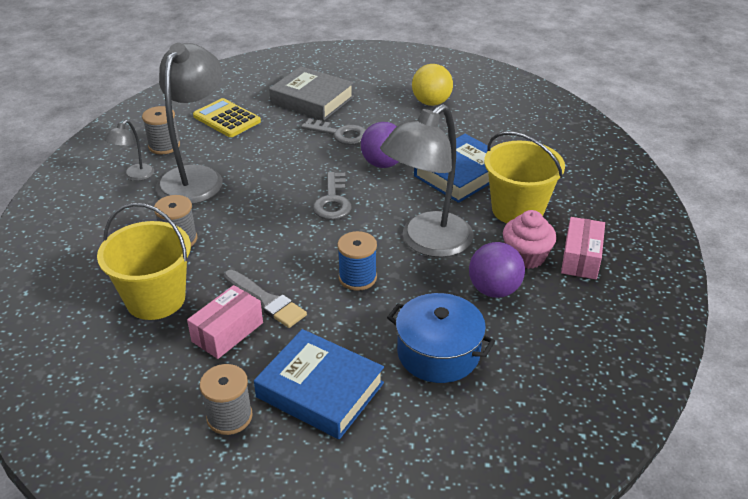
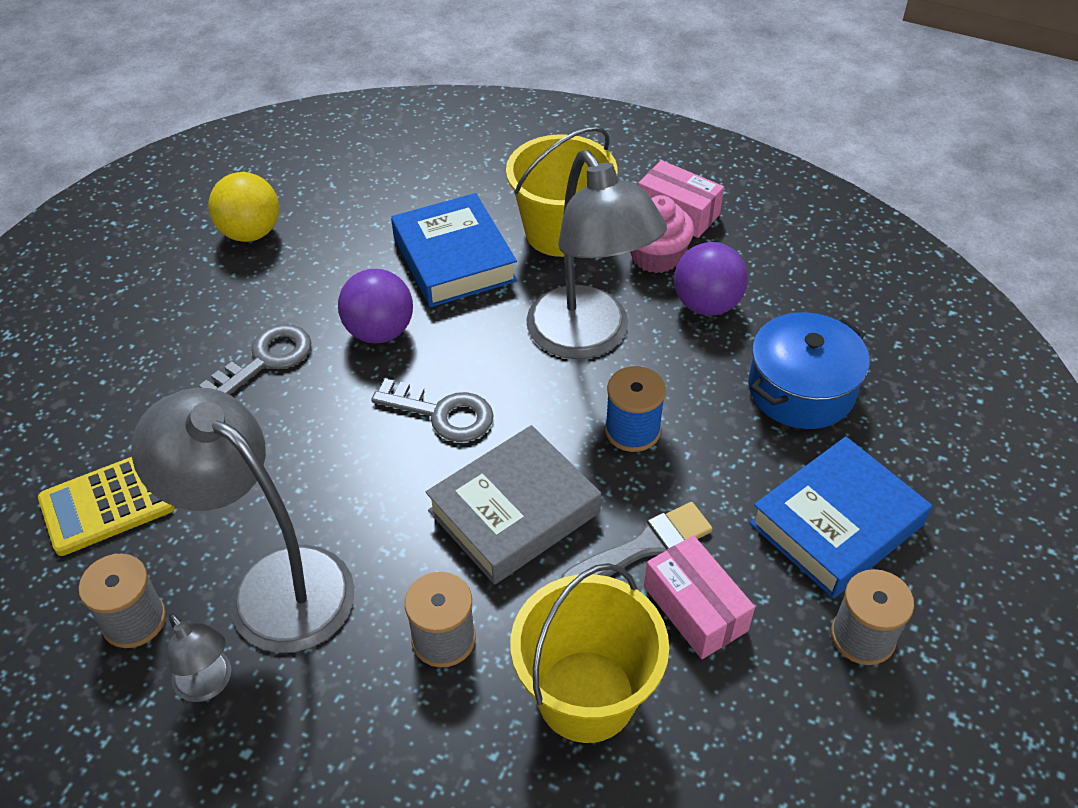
camera: 70 degrees left, 10 degrees up
grey book [269,66,354,120] -> grey book moved to [426,425,601,584]

